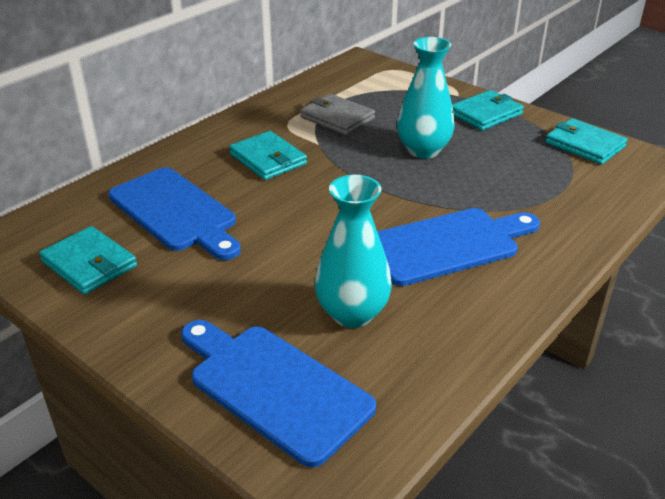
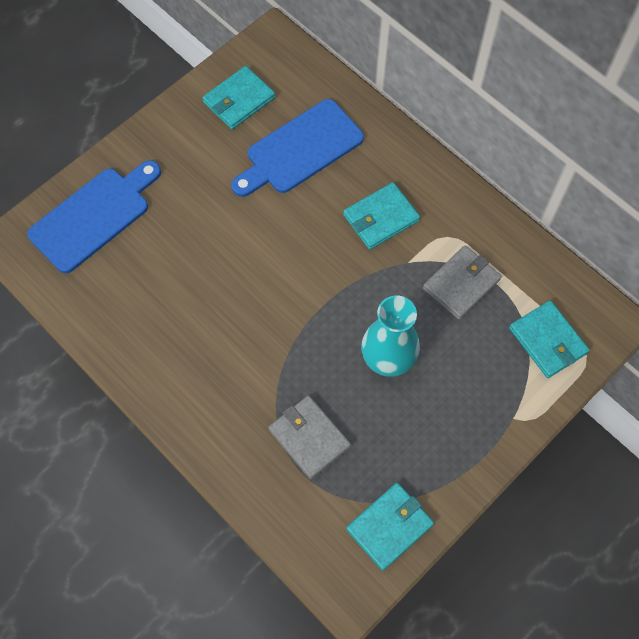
camera: 95 degrees right, 30 degrees up
turquoise vase [315,175,392,328] -> none
blue cutting board [377,208,540,286] -> none
turquoise wallet [452,90,524,130] -> turquoise wallet moved to [509,301,590,378]
none -> grey wallet [268,395,351,479]

